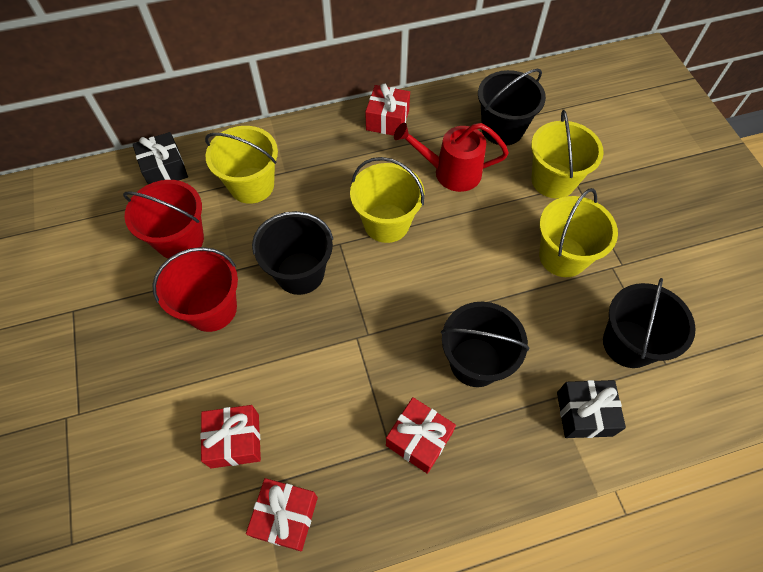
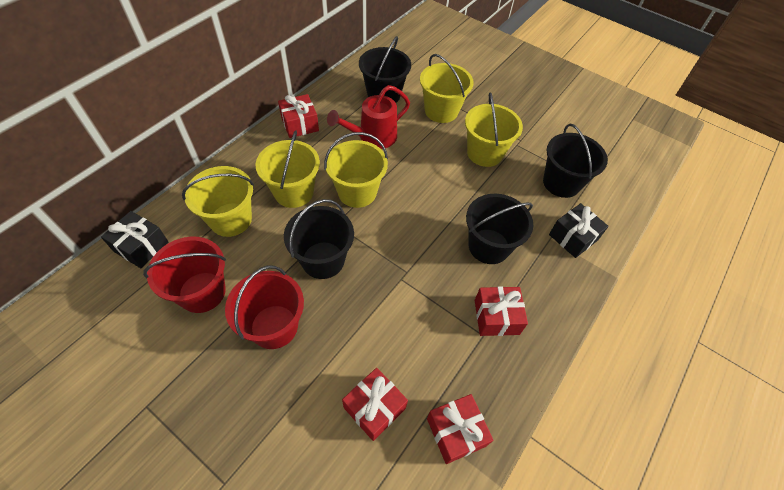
camera: 40 degrees left, 5 degrees down
none -> yellow bucket [255,130,320,208]

